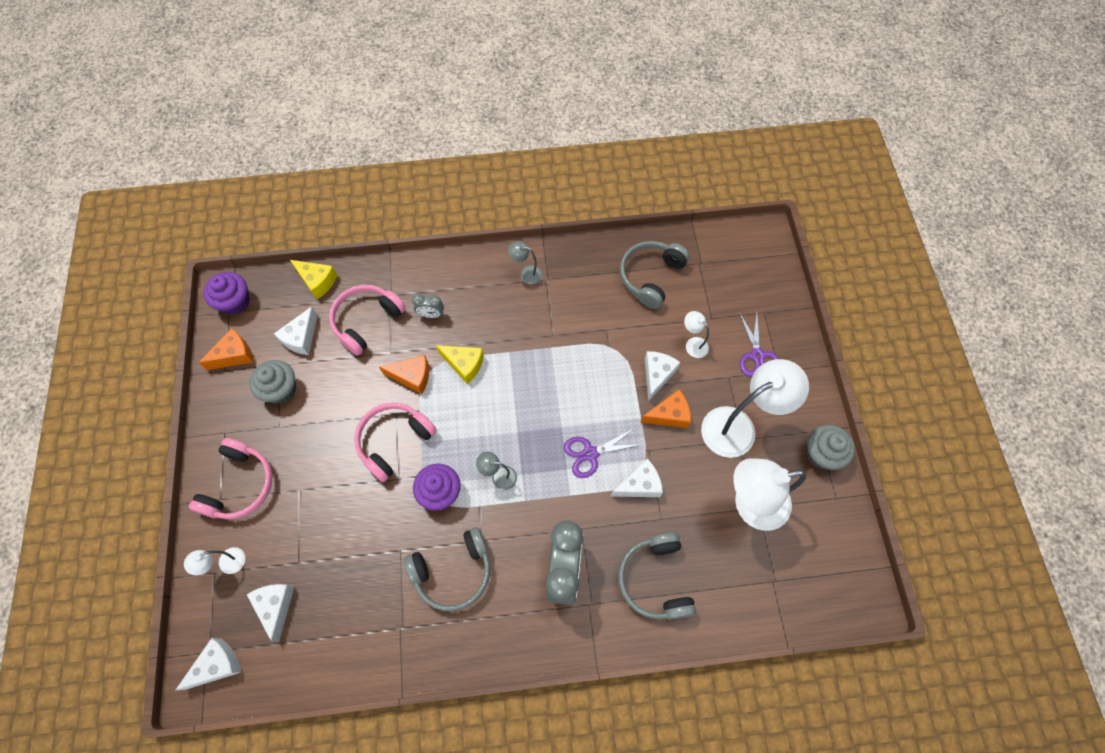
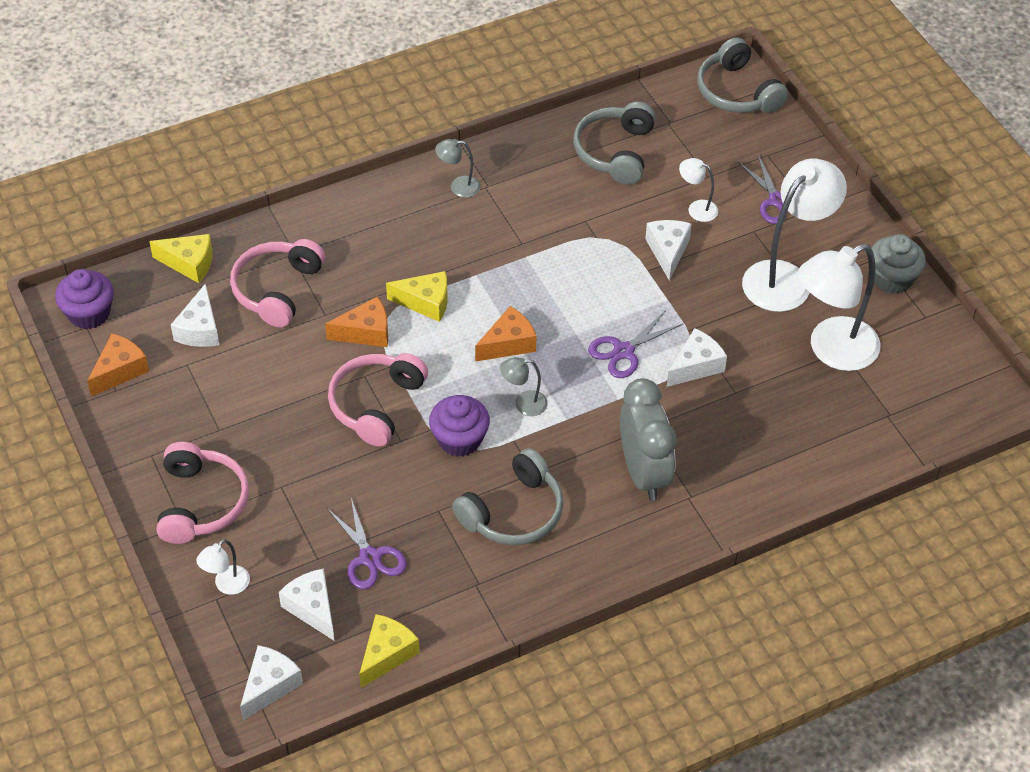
camera: 20 degrees left, 15 degrees down
grey cupcake [249,360,296,404] -> none
grey clock [412,294,444,318] -> none
grey headphones [618,533,696,620] -> grey headphones moved to [697,37,788,113]
orange cheese [640,389,691,428] -> orange cheese moved to [475,306,536,362]
none -> purple scissors [327,498,407,589]
none -> yellow cheese [359,614,419,688]

